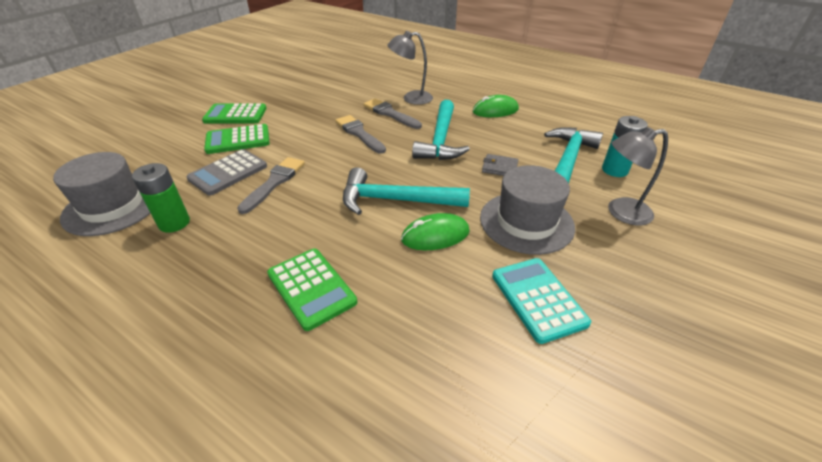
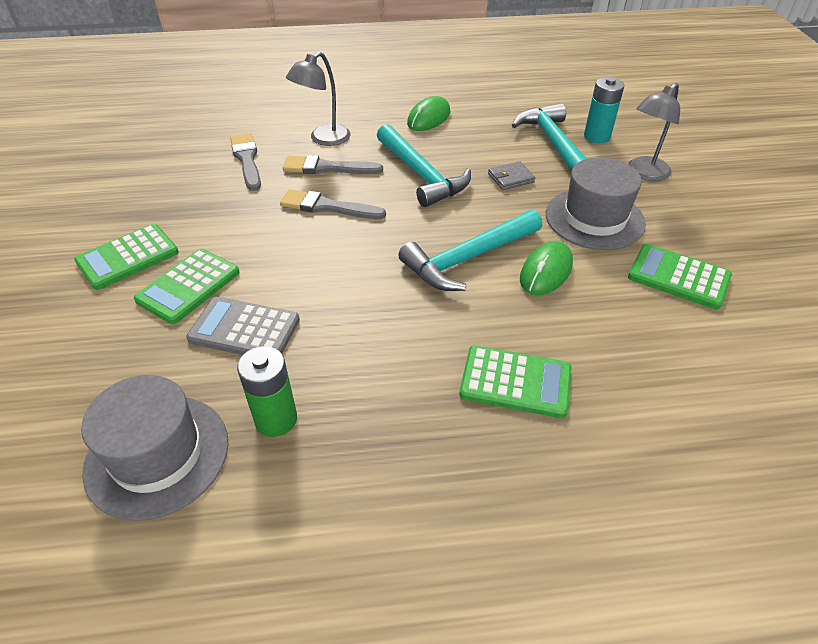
camera: 40 degrees left, 5 degrees up
grey calculator [186,149,267,196] -> grey calculator turned 105 degrees clockwise [186,297,300,355]
grey brush [237,157,305,214] -> grey brush moved to [230,133,261,191]
turquoise calculator [492,258,591,344] -> green calculator [628,244,732,309]

